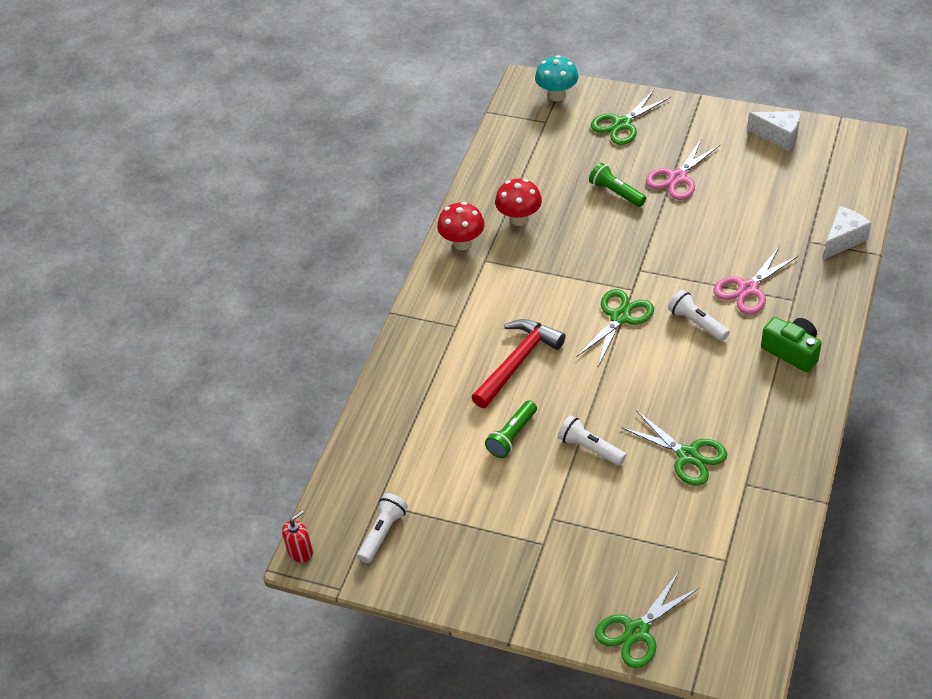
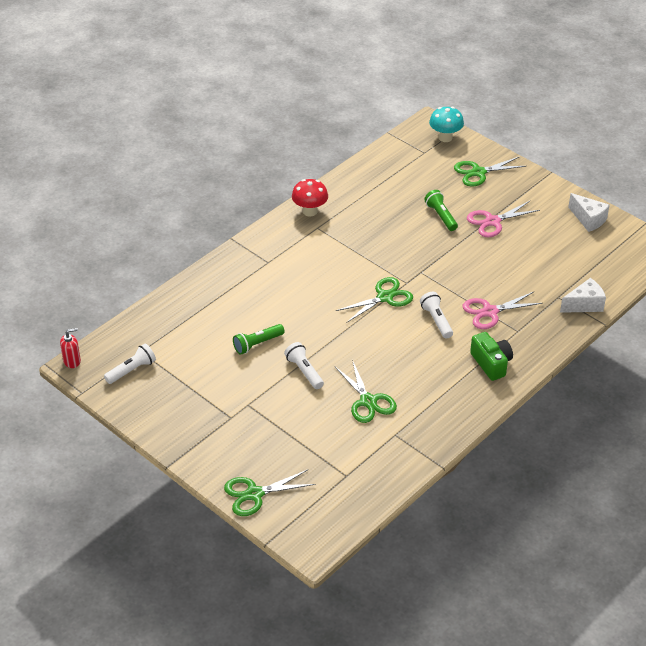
camera: 20 degrees right, 5 degrees down
red hammer [472,319,565,408] -> none
red mushroom [495,179,542,226] -> none

